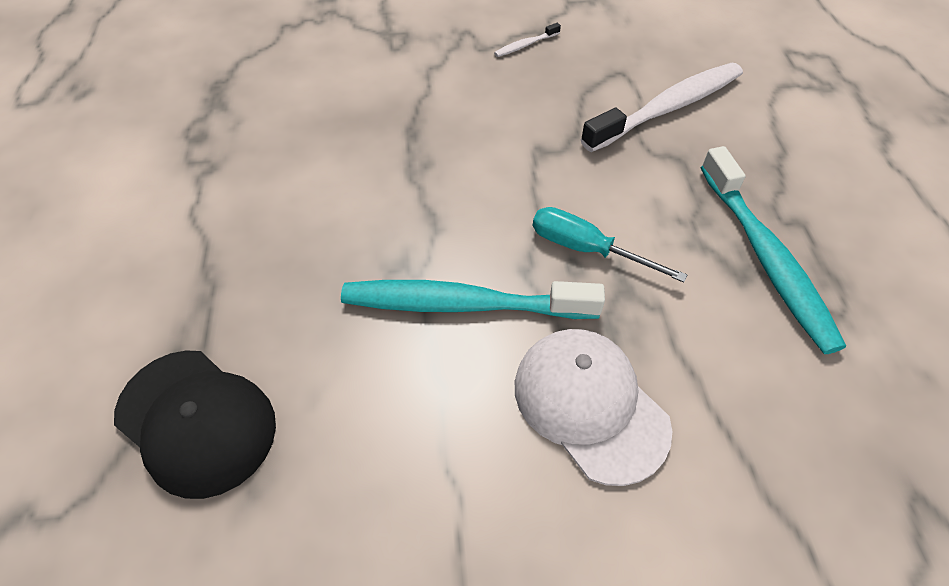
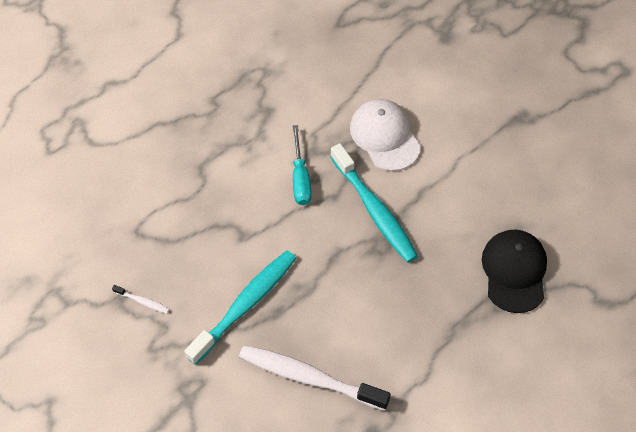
camera: 125 degrees left, 5 degrees up
white cap [515,329,672,486] -> white cap turned 135 degrees clockwise [350,99,421,171]
white toothbrush [581,63,743,152] -> white toothbrush moved to [239,345,391,411]
turquoise toothbrush [701,146,846,354] -> turquoise toothbrush moved to [184,251,296,365]

